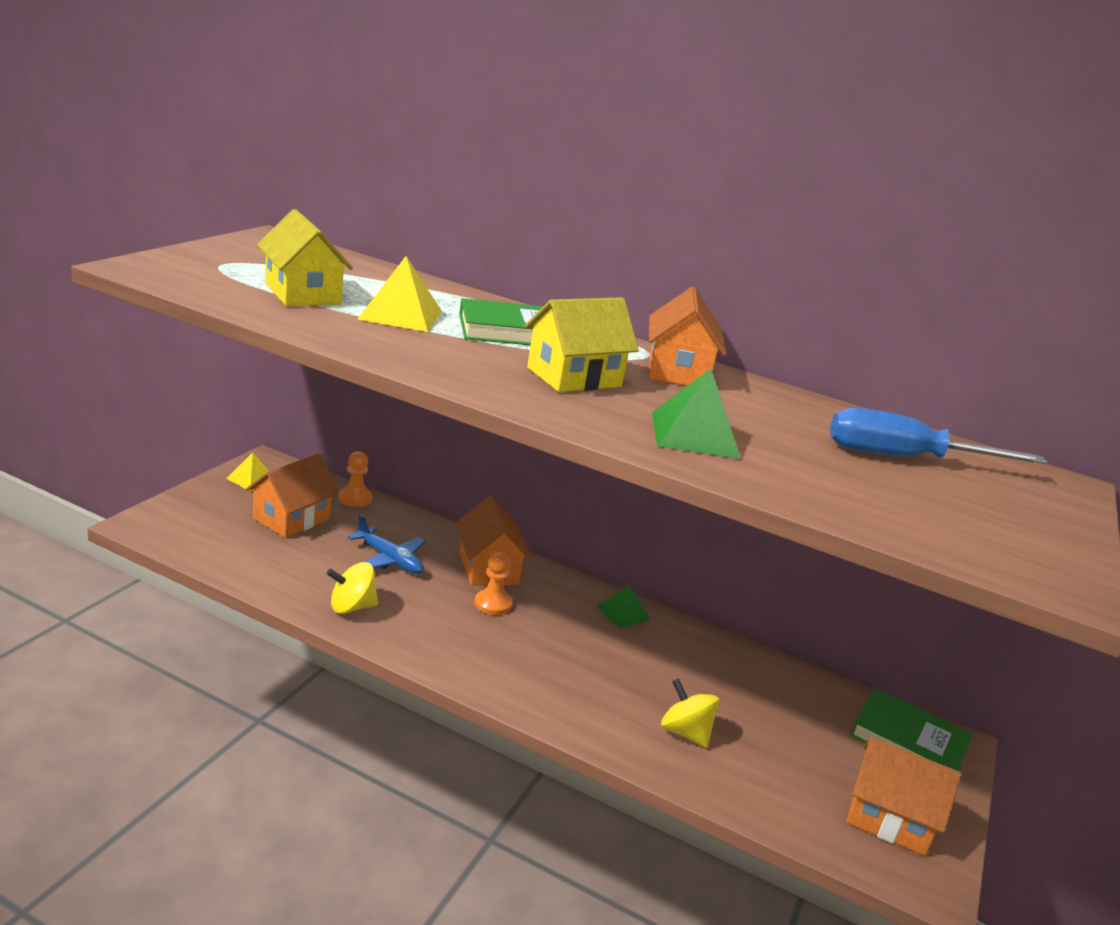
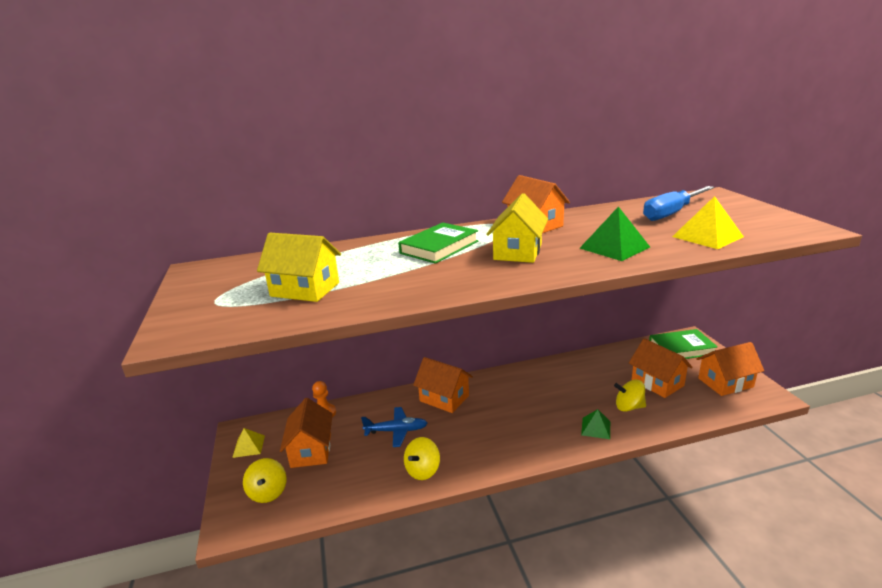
camera: 35 degrees left, 0 degrees up
yellow pyramid [357,256,441,332] -> yellow pyramid moved to [672,196,744,249]
orange pawn [475,552,512,615] -> none
green pyramid [597,585,650,628] -> green pyramid moved to [581,409,610,439]
none -> yellow spinning top [243,458,286,503]
none -> orange house [629,338,693,398]

